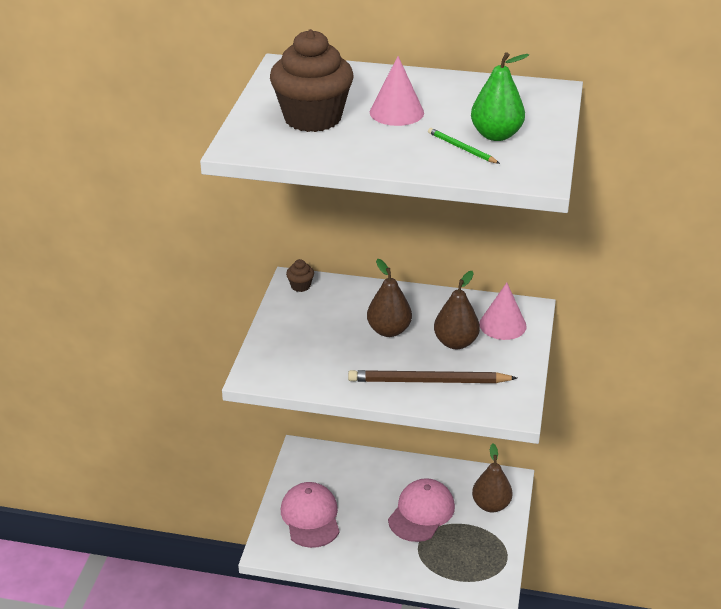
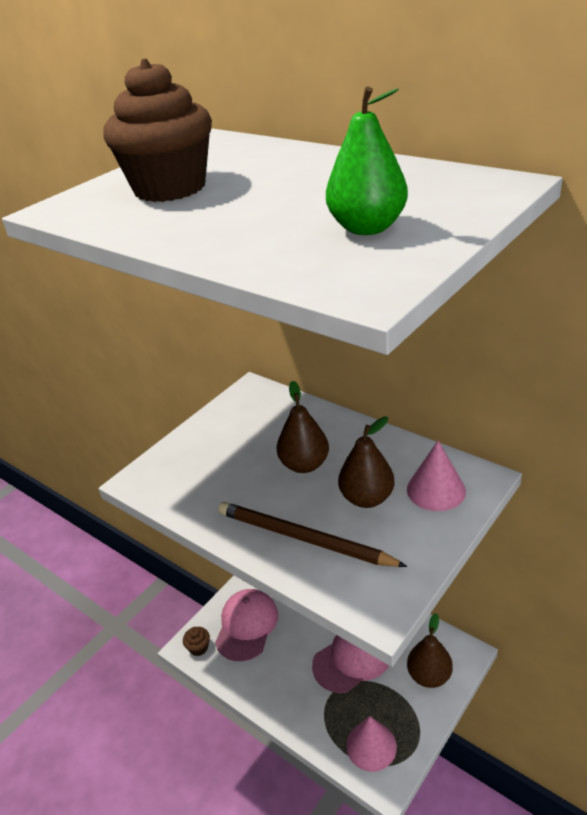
camera: 30 degrees right, 0 degrees up
brown cupcake [286,259,314,292] -> brown cupcake moved to [183,627,210,656]
pink cone [370,56,424,126] -> pink cone moved to [346,716,397,772]
green pencil [428,128,500,164] -> none

